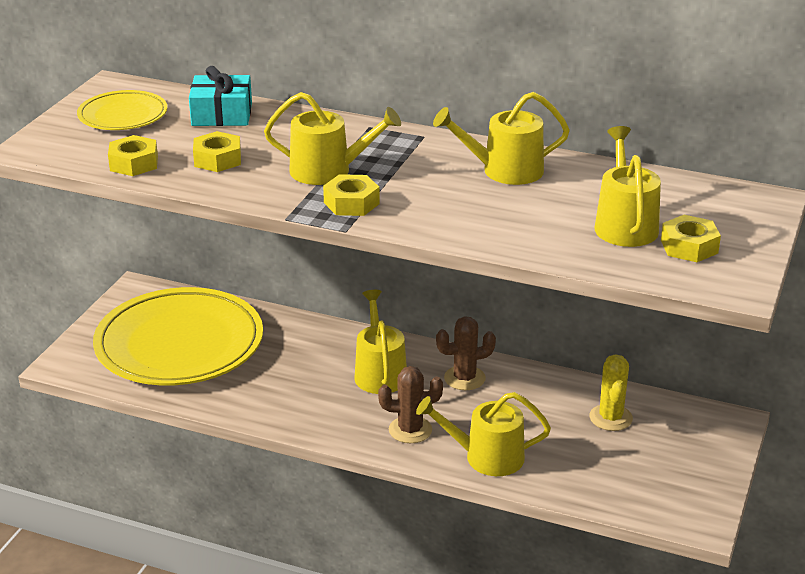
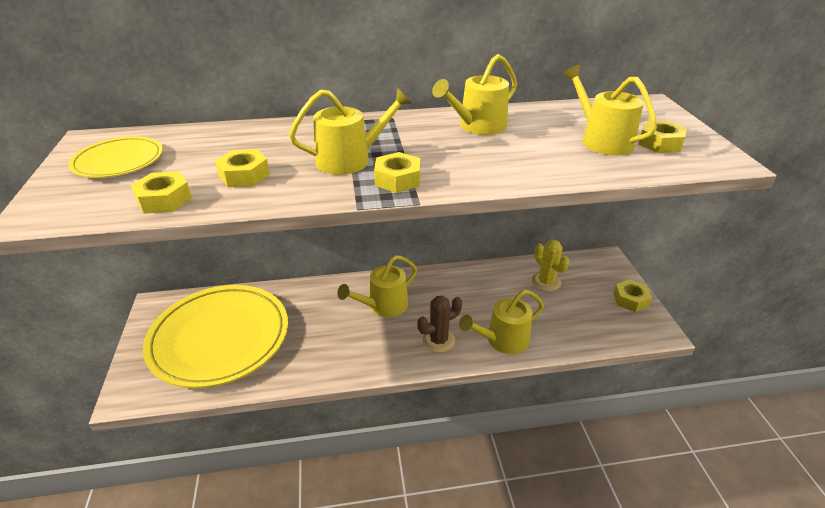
camera: 30 degrees left, 5 degrees up
turquoise gift [189,66,252,126] -> none
yellow watering can [355,290,407,394] -> yellow watering can turned 90 degrees counterclockwise [337,255,417,317]
brown cactus [436,317,496,390] -> none
none -> yellow nut [613,279,652,312]

